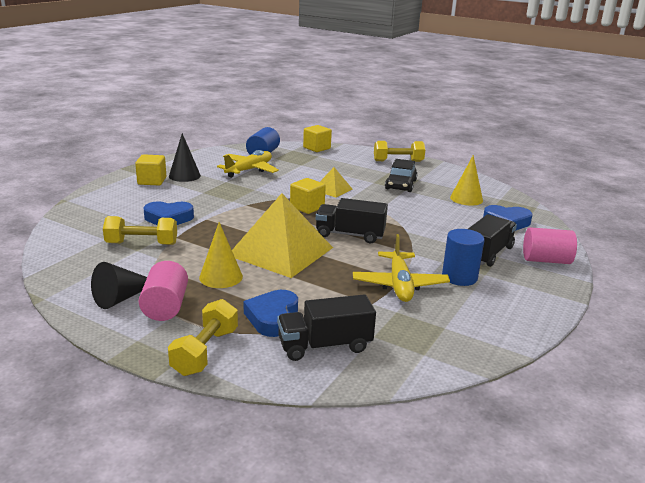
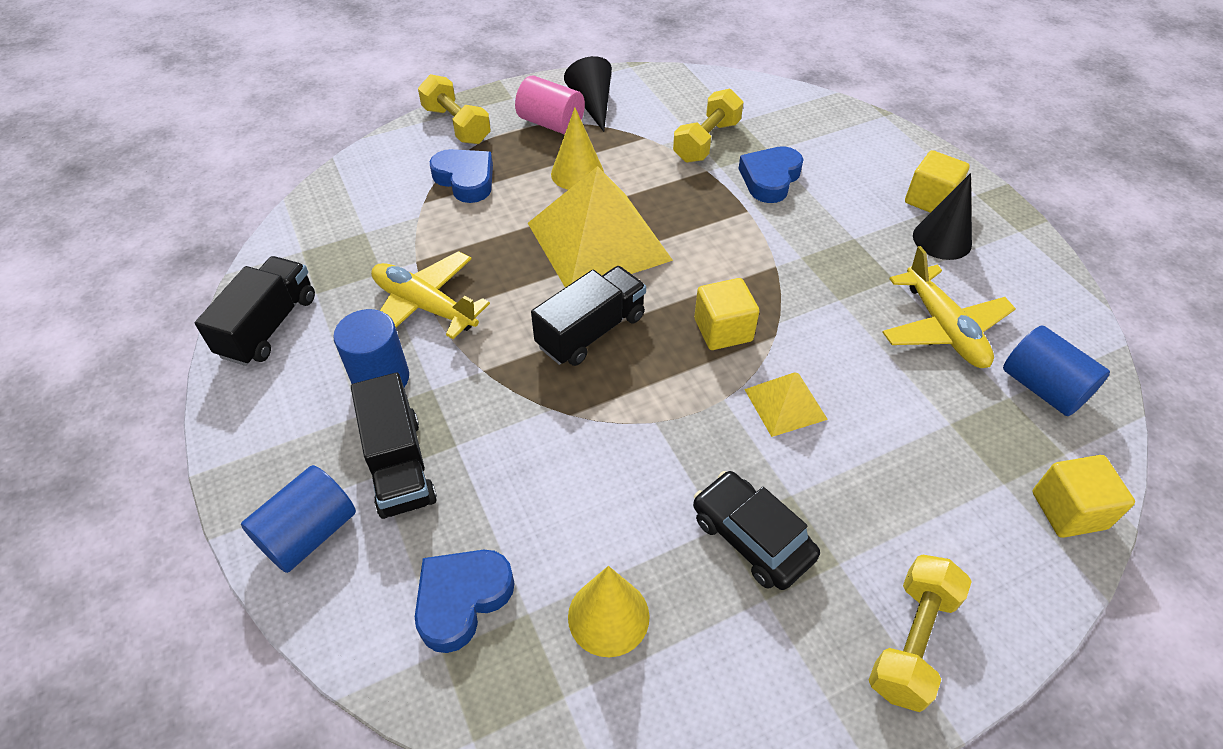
camera: 125 degrees right, 25 degrees up
black truck [277,294,376,361] -> black truck moved to [195,256,315,366]
pink cylinder [523,227,577,264] -> blue cylinder [241,465,356,573]

